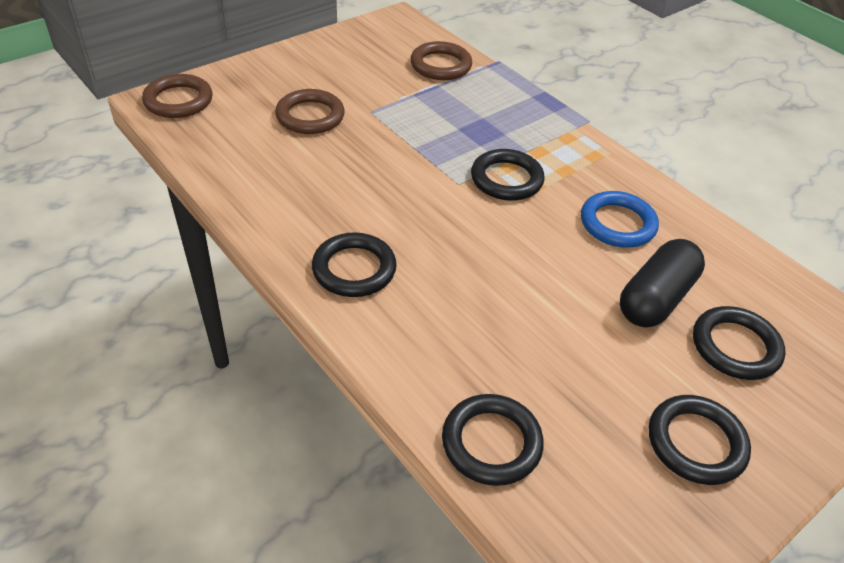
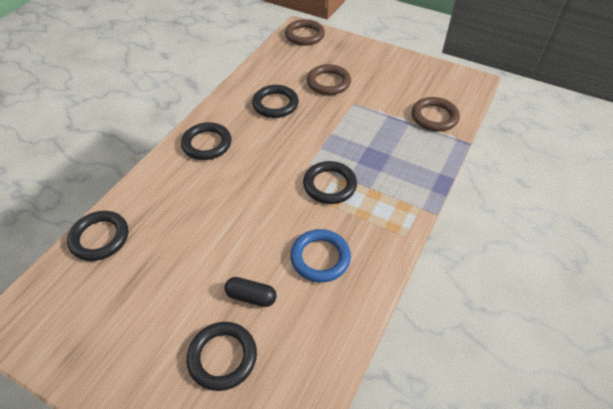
camera: 70 degrees right, 5 degrees up
black capsule [620,239,705,328] -> black capsule [225,277,277,307], size x0.59
black ring [649,395,751,485] -> black ring moved to [252,85,299,118]

